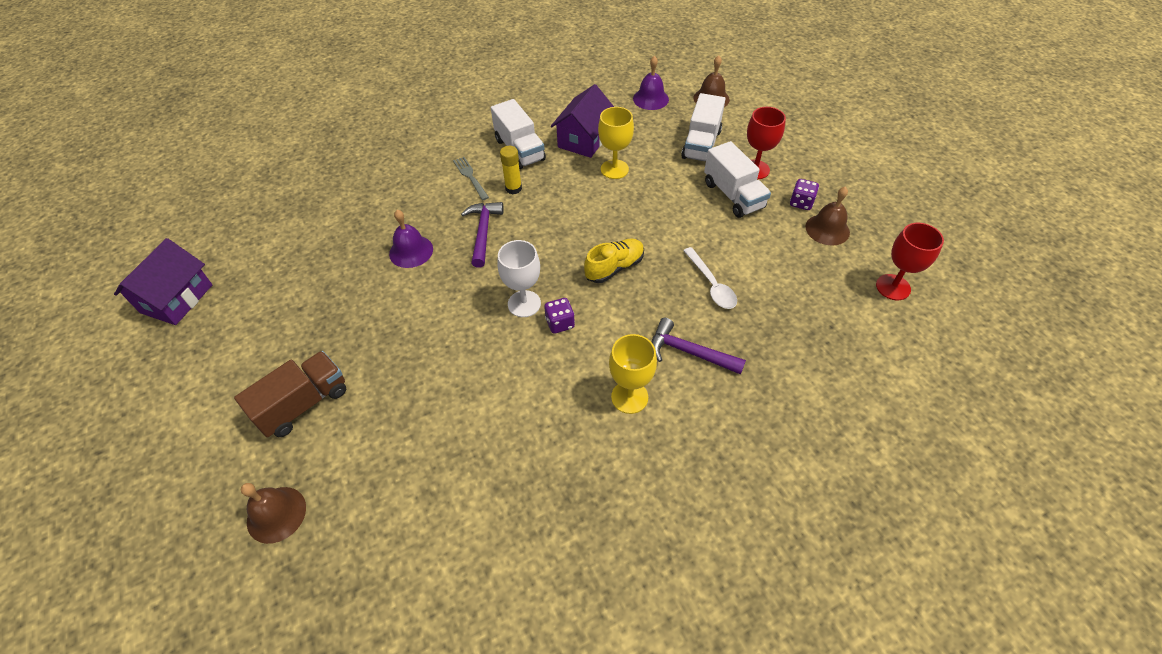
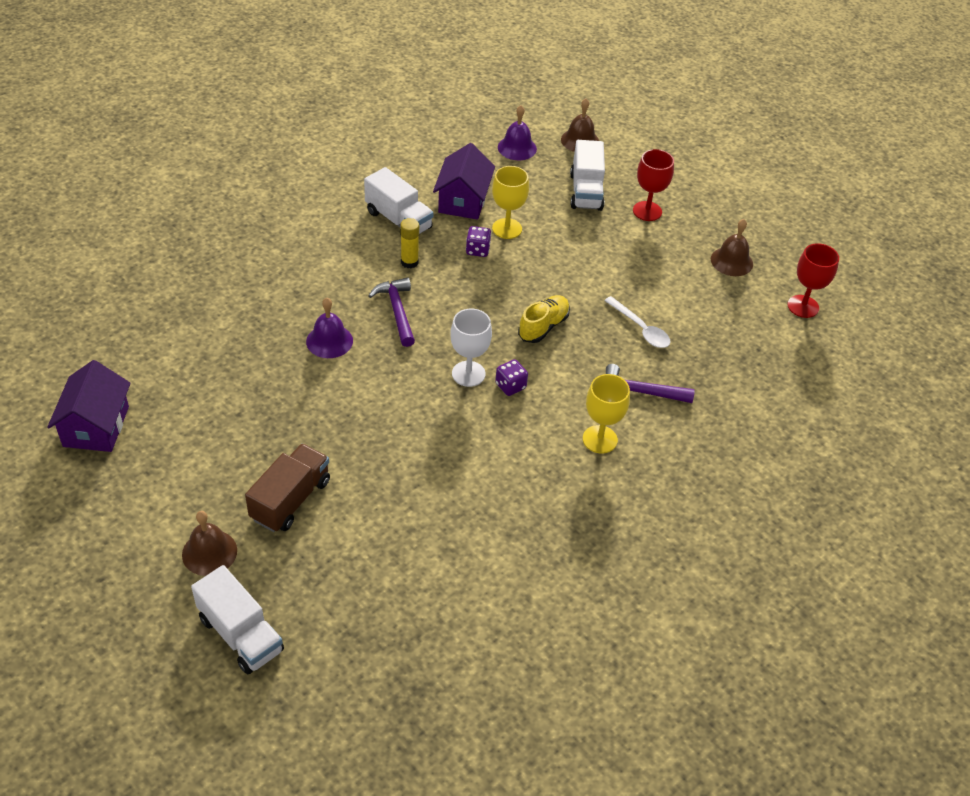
camera: 20 degrees left, 5 degrees down
brown bell [241,483,306,544] -> brown bell moved to [182,511,237,576]
grey fork [453,157,489,200] -> none
white truck [704,141,771,218] -> white truck moved to [191,565,284,674]
purple dice [790,179,819,210] -> purple dice moved to [466,226,491,257]

